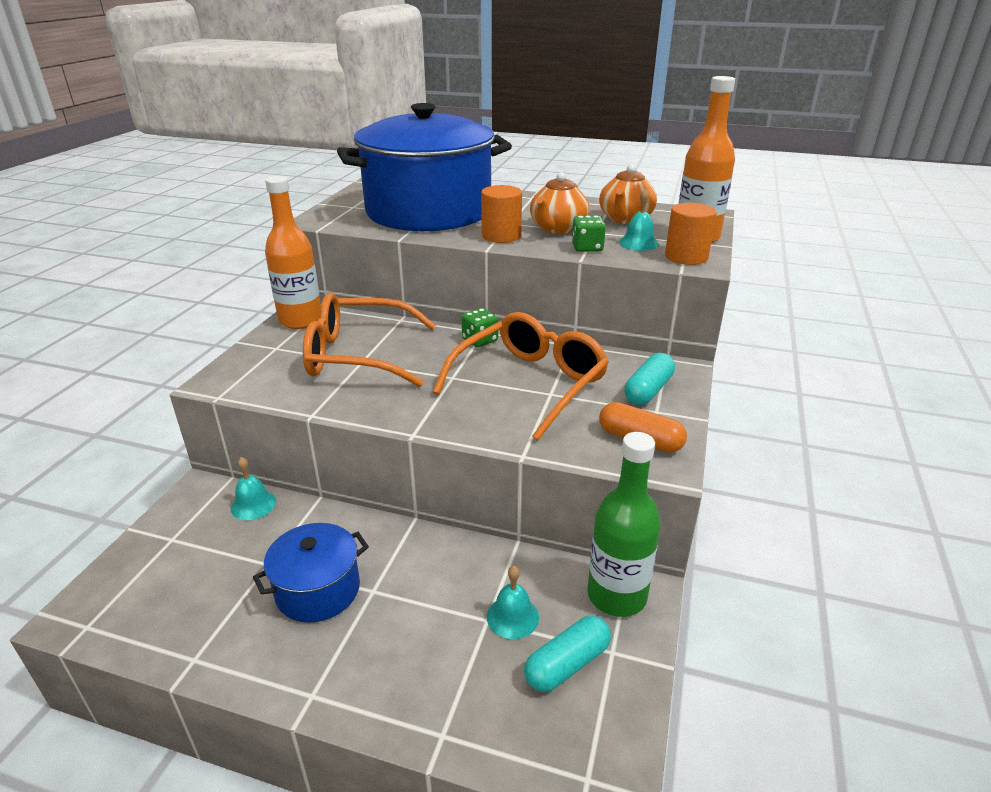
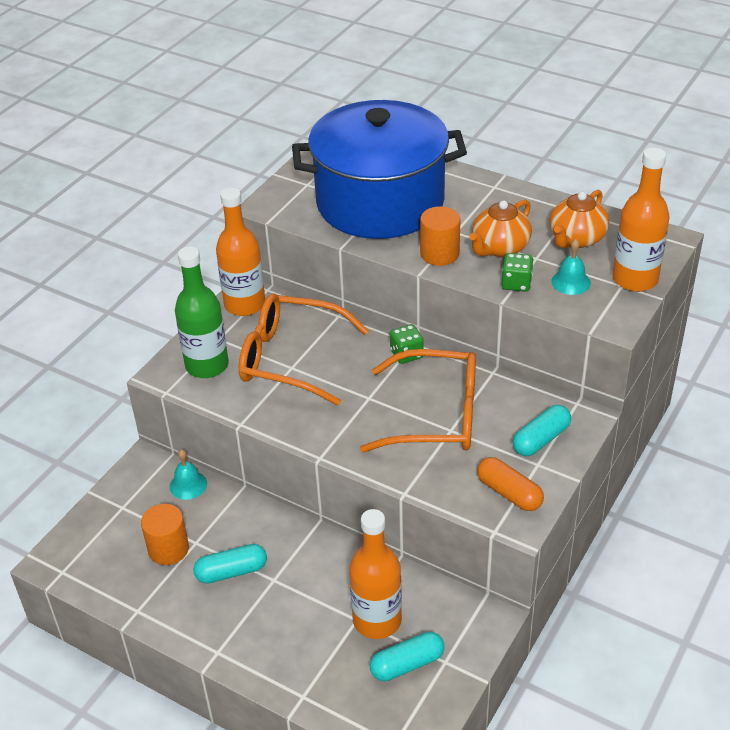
camera: 15 degrees right, 10 degrees up
blue pot [253,523,369,623] -> turquoise capsule [194,544,267,584]
orange glasses [433,312,609,440] -> orange glasses turned 45 degrees clockwise [360,349,476,452]
turquoise bell [487,566,539,639] -> orange bottle [349,509,402,639]
green bottle [587,432,661,617] -> green bottle moved to [175,246,229,378]
orange cylinder [665,203,717,265] -> orange cylinder moved to [141,504,189,565]

